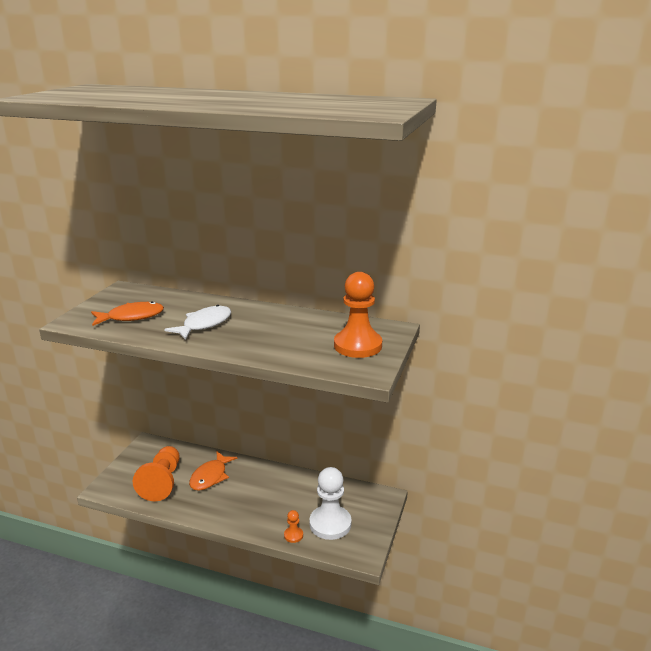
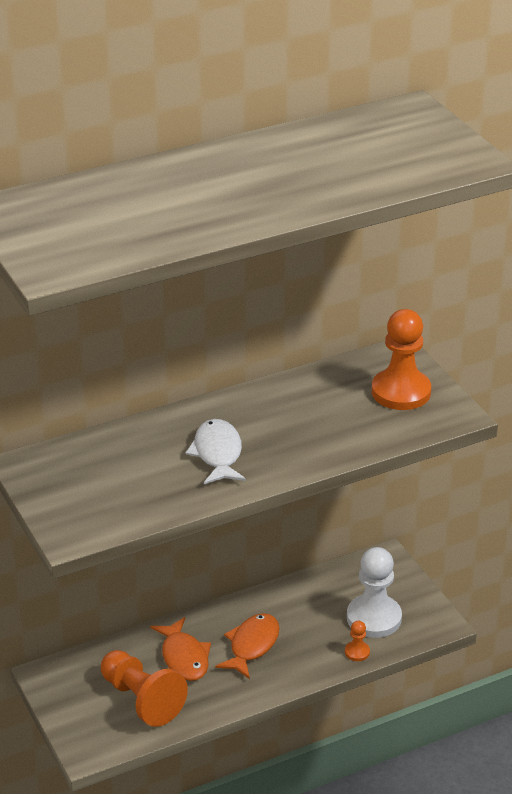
camera: 45 degrees left, 10 degrees up
orange fish [91,301,164,326] -> orange fish moved to [215,613,279,679]

